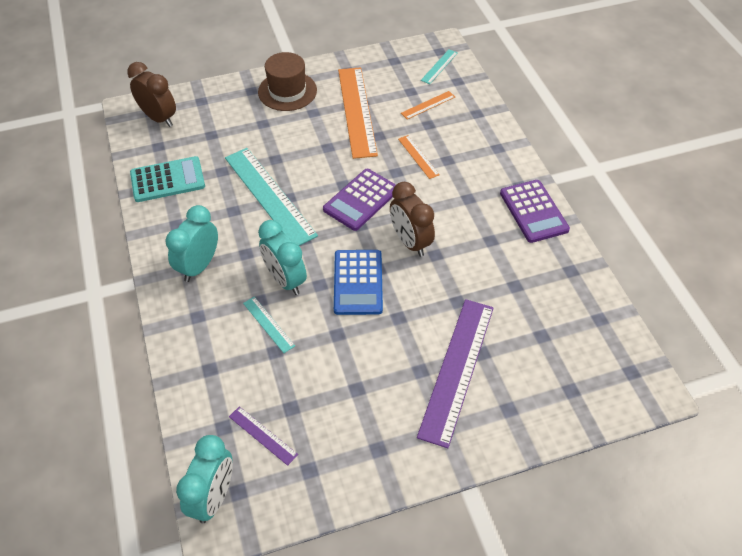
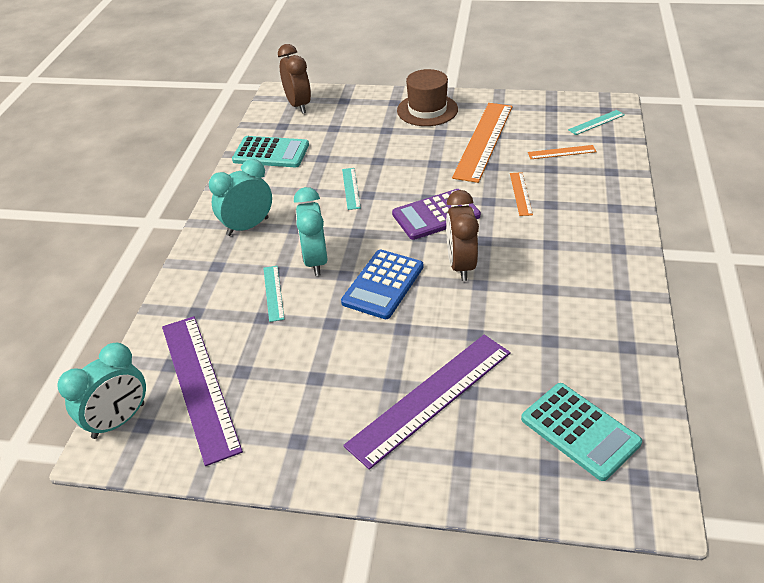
camera: 30 degrees right, 10 degrees down
turquoise ruler [225,148,318,246] -> turquoise ruler [342,168,361,210], size x0.46
purple ruler [229,406,298,466] -> purple ruler [162,316,243,466], size x2.17
purple calculator [500,180,570,243] -> none
none -> turquoise calculator [521,383,642,481]

